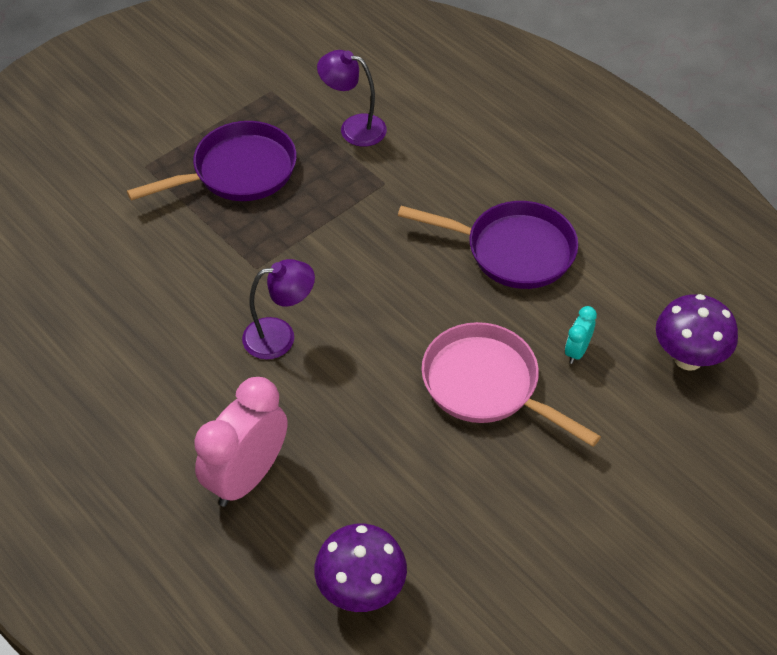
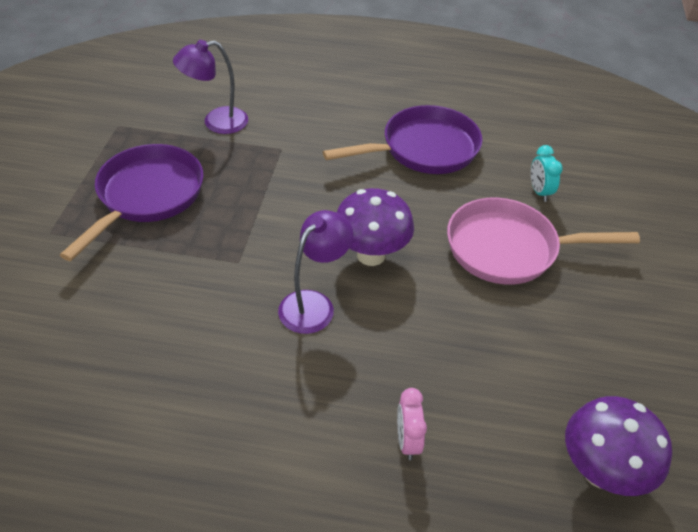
camera: 40 degrees left, 5 degrees down
pink clock [195,377,287,507] -> pink clock [397,388,427,460], size x0.46
purple mushroom [656,294,738,371] -> purple mushroom moved to [337,188,414,266]

